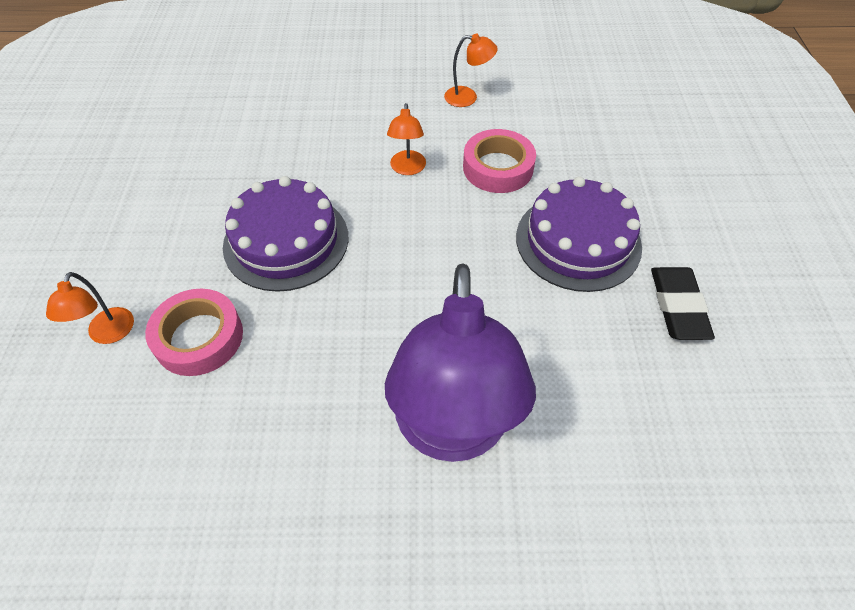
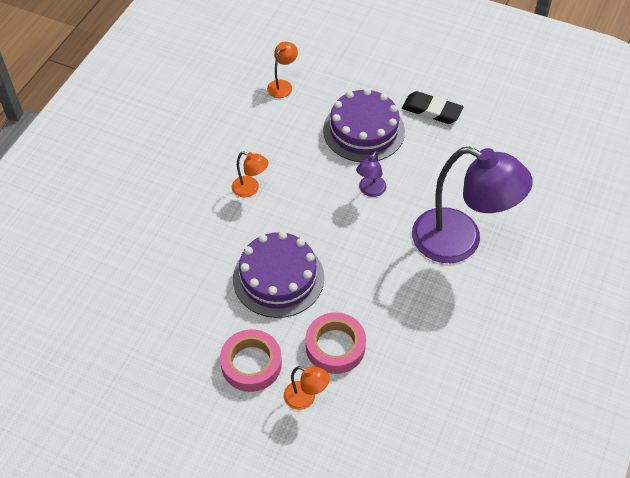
camera: 65 degrees left, 0 degrees up
orange lamp [444,34,498,107] -> orange lamp moved to [267,42,298,98]
pink tape [463,129,536,193] -> pink tape moved to [220,329,282,392]
none -> purple lamp [356,151,386,197]

